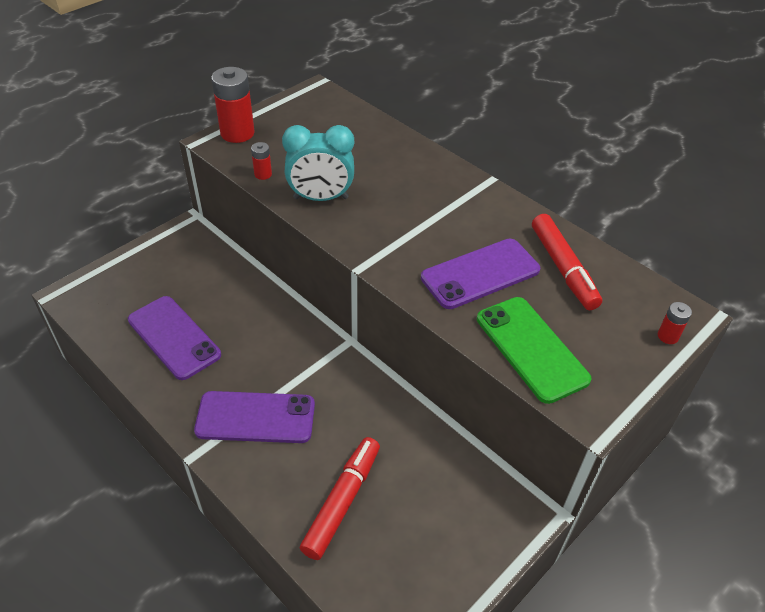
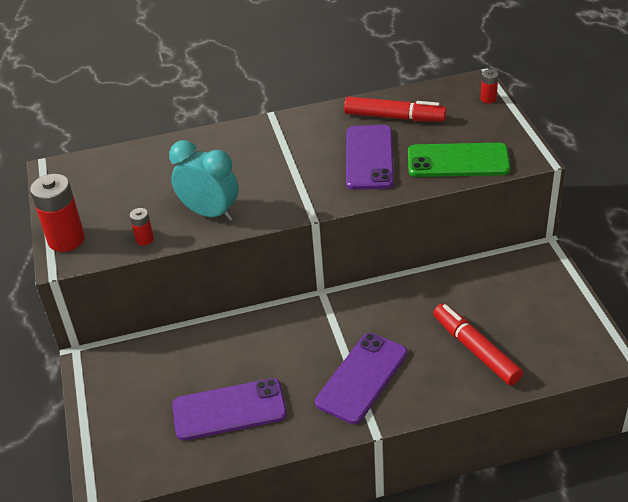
camera: 55 degrees left, 5 degrees down
turquoise clock [282,125,354,201] -> turquoise clock turned 90 degrees counterclockwise [169,140,239,221]

